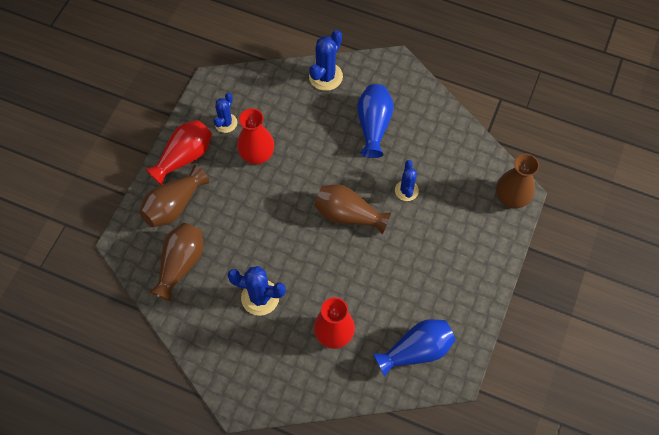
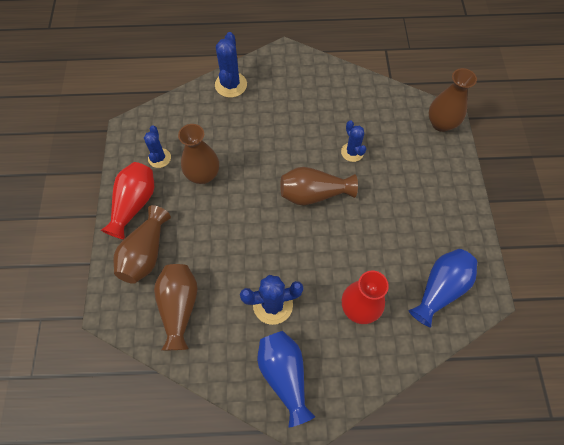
camera: 25 degrees left, 0 degrees up
red vase [237,108,274,164] -> brown vase [178,124,219,184]
blue vase [357,84,394,158] -> blue vase moved to [257,331,316,427]

